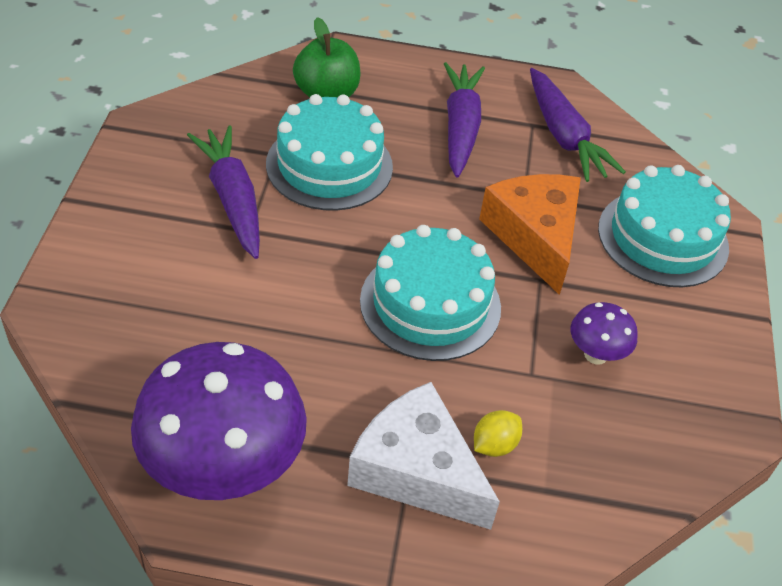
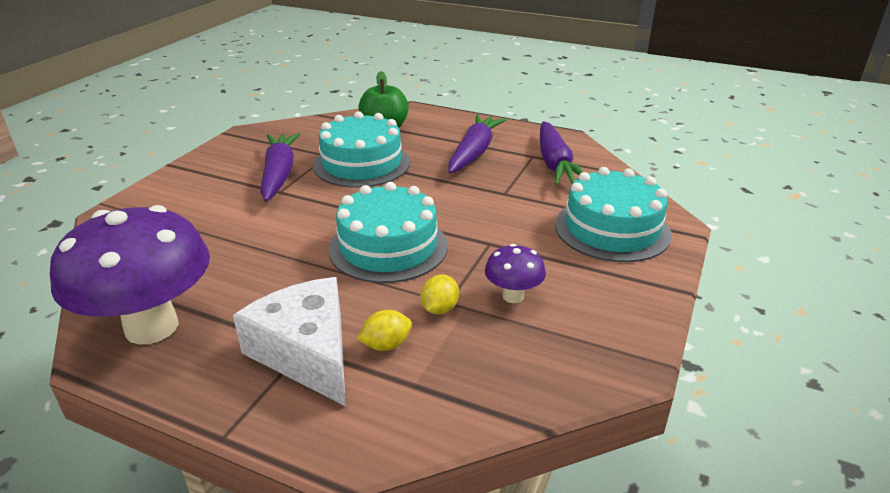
camera: 20 degrees right, 15 degrees down
orange cheese [479,174,581,295] -> none
none -> yellow lemon [420,274,459,314]

